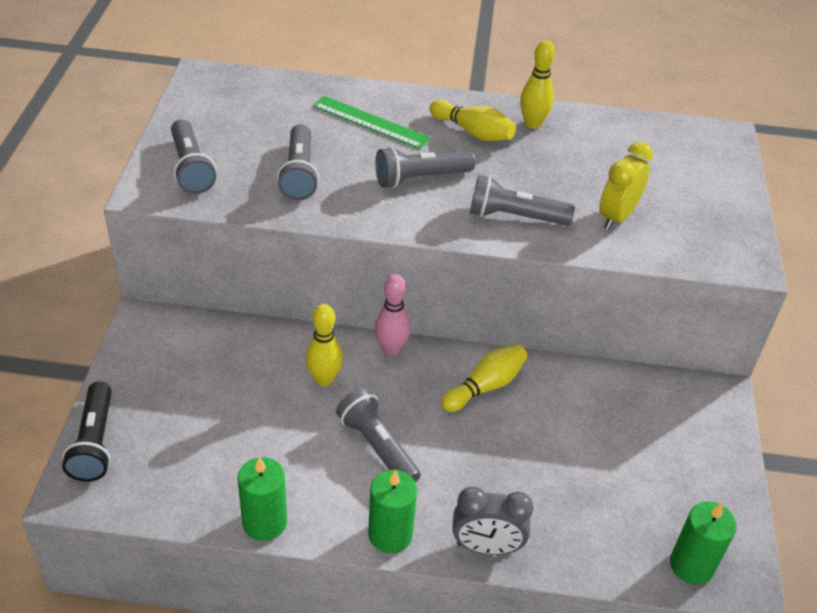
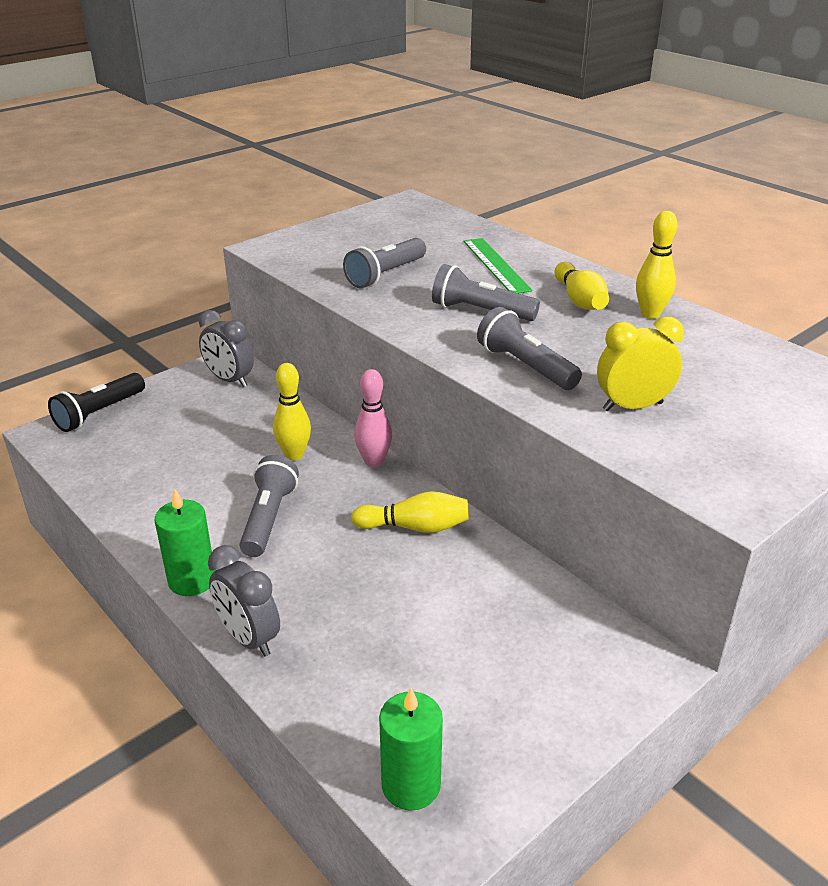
camera: 45 degrees right, 10 degrees down
grey flashlight [171,119,216,194] -> none
green candle [237,457,287,541] -> none
none -> grey clock [199,310,254,387]

